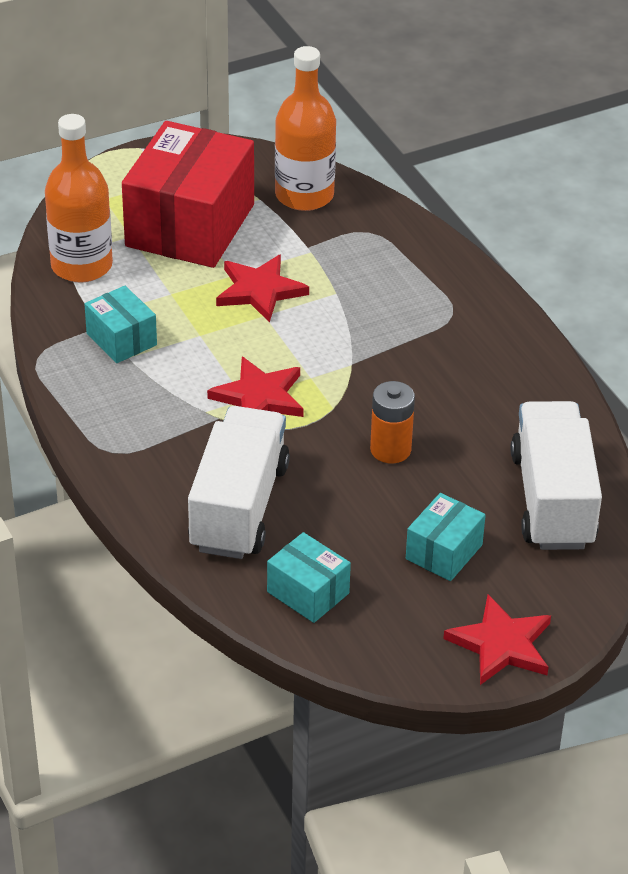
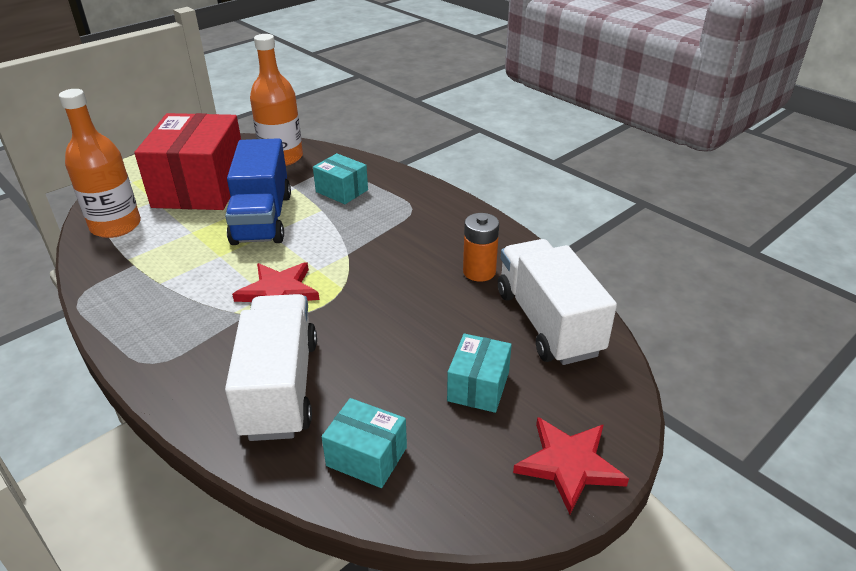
camera: 15 degrees left, 5 degrees down
turquoise box [84,286,157,363] -> turquoise box moved to [313,153,368,204]
red star [216,255,309,323] -> blue truck [225,138,291,245]
orange battery [370,381,415,464] -> orange battery moved to [463,213,499,282]

